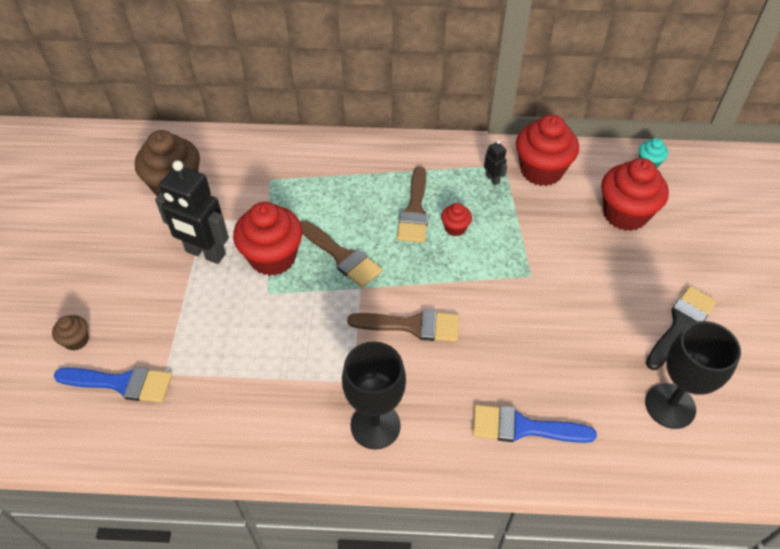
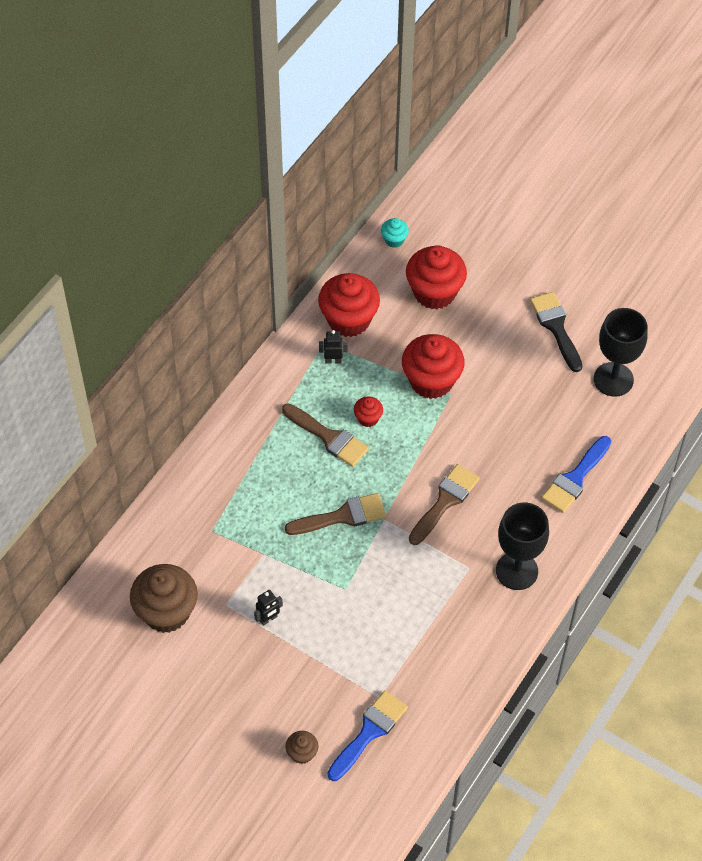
camera: 60 degrees left, 5 degrees up
black robot [155,160,229,264] -> black robot [254,590,283,626], size x0.45
red cupcake [233,202,303,276] -> red cupcake moved to [402,334,465,399]

